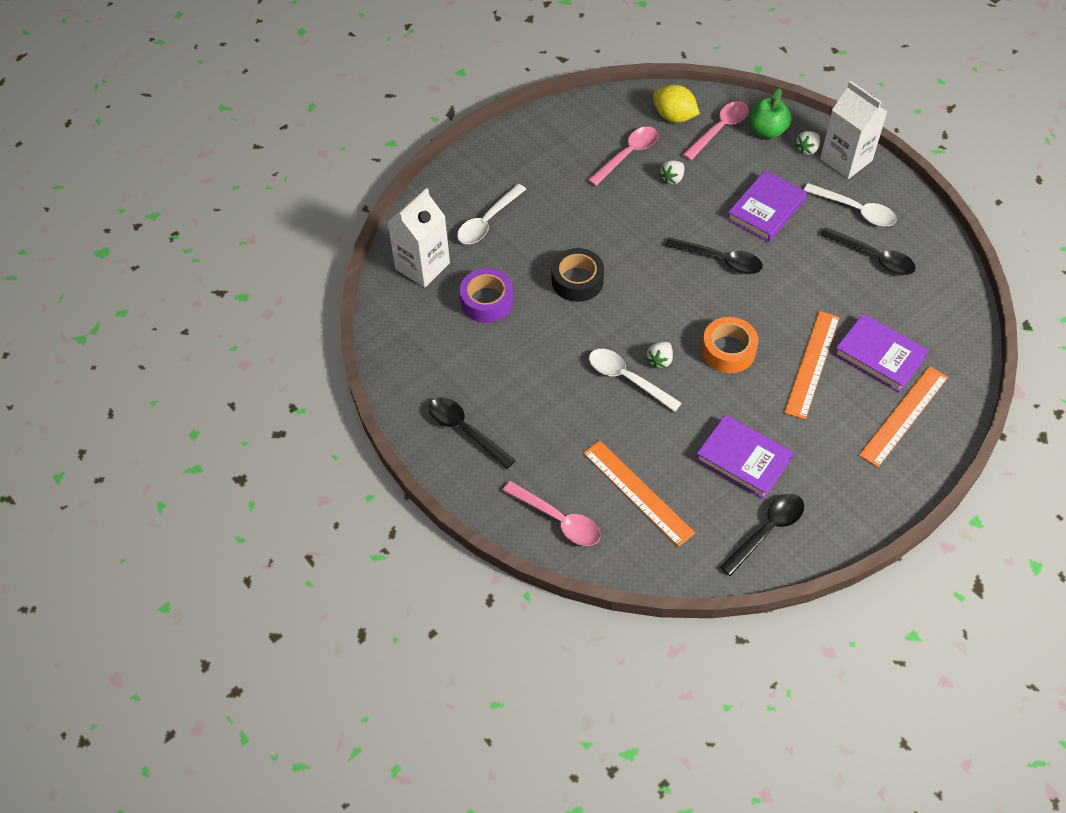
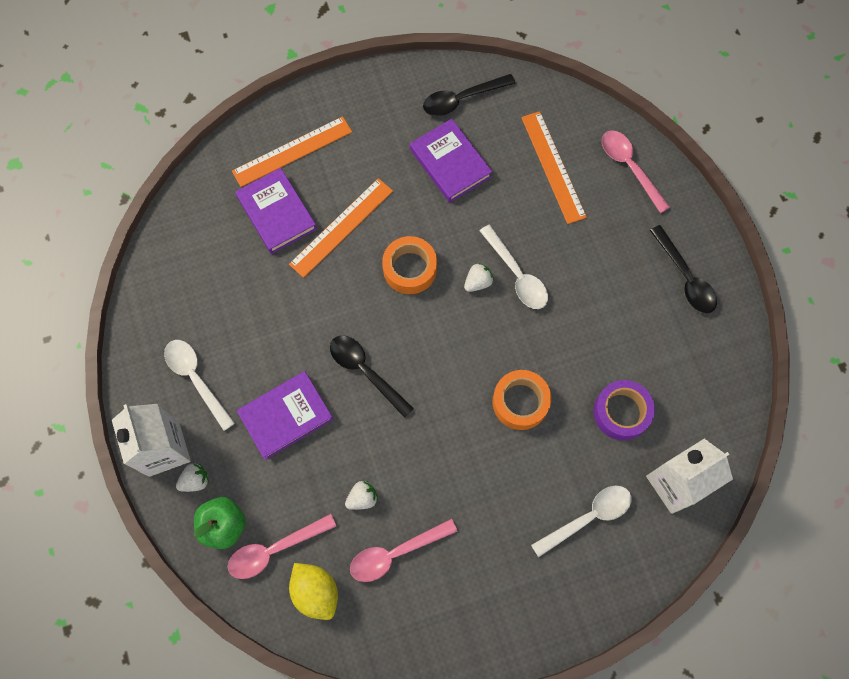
camera: 160 degrees left, 15 degrees up
black tape [552,248,604,302] -> orange tape [492,370,551,430]
black spoon [821,227,915,275] -> none

